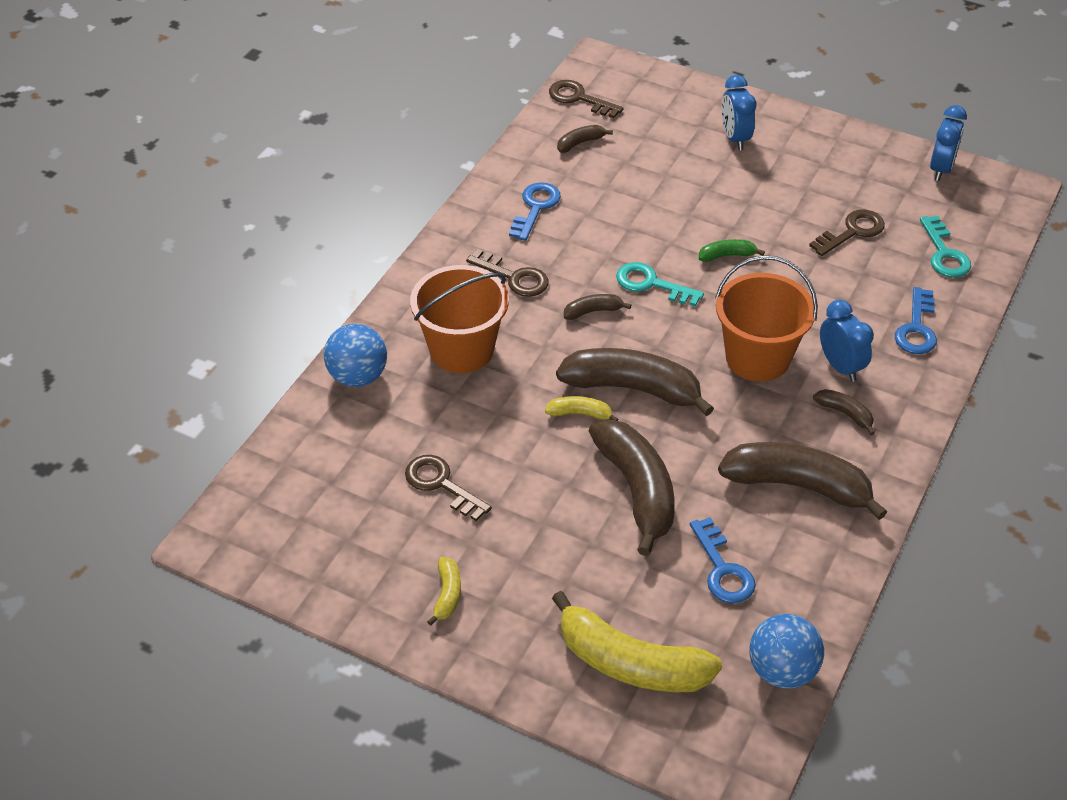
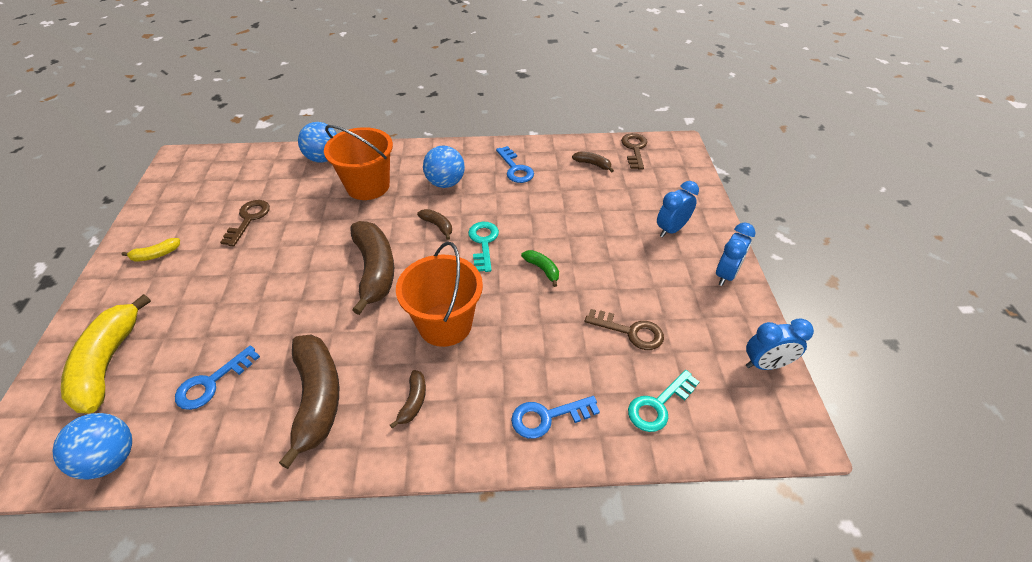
camera: 60 degrees right, 0 degrees up
brown key [466,249,549,297] -> blue ball [423,146,465,188]
blue key [509,182,561,241] -> blue key turned 75 degrees clockwise [496,146,534,183]
yellow banana [545,396,619,421] -> none
brown banana [589,419,675,556] -> none
blue clock [820,300,874,382] -> blue clock moved to [716,223,756,286]

